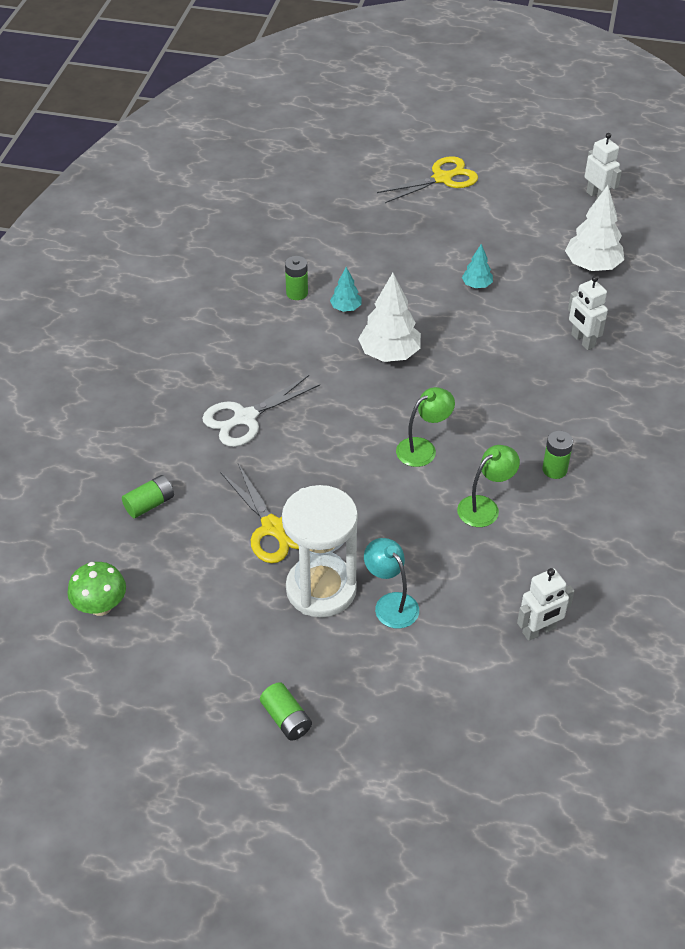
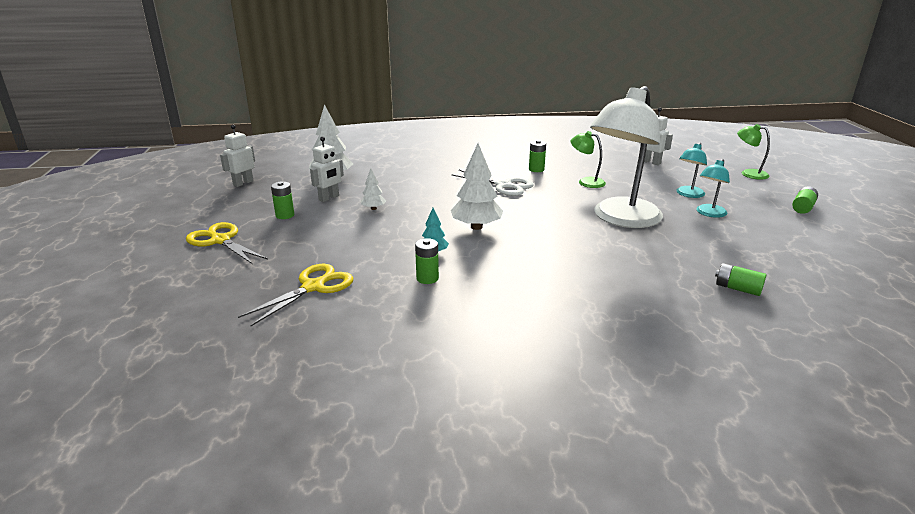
camera: 110 degrees left, 20 degrees down
green mushroom [68,562,126,616] -> none
white scissors [202,375,320,447] -> white scissors moved to [452,170,534,196]
yellow scissors [220,464,299,563] -> yellow scissors moved to [238,264,353,326]
white hourglass [282,485,358,618] -> turquoise lamp [696,159,730,218]
green lamp [396,387,455,467] -> green lamp moved to [737,124,770,180]
turquoise tree [462,244,493,288] -> white tree [361,168,386,210]
white robot [568,276,608,350] -> white robot moved to [310,137,344,202]
none -> green battery [271,182,294,219]
none -> white lamp [590,86,663,228]

